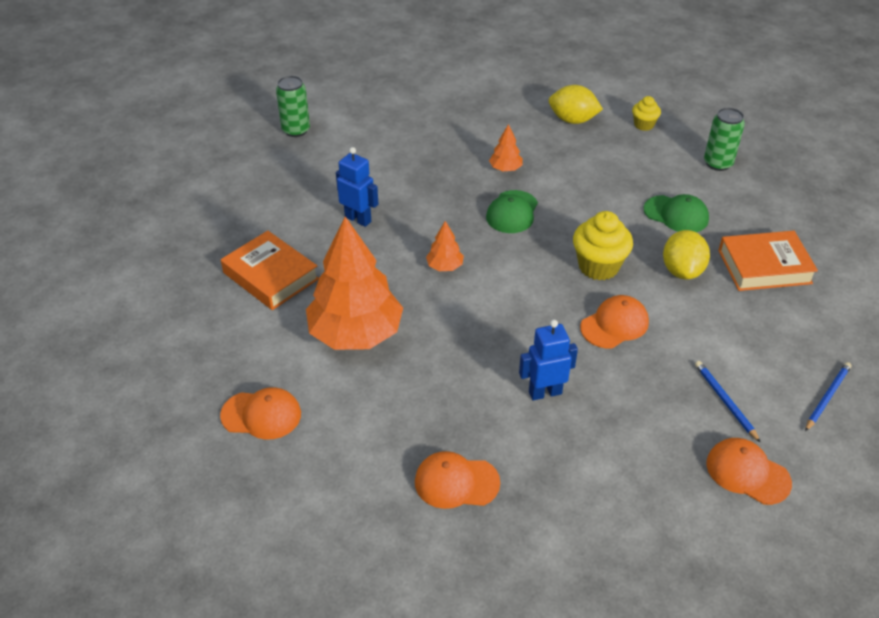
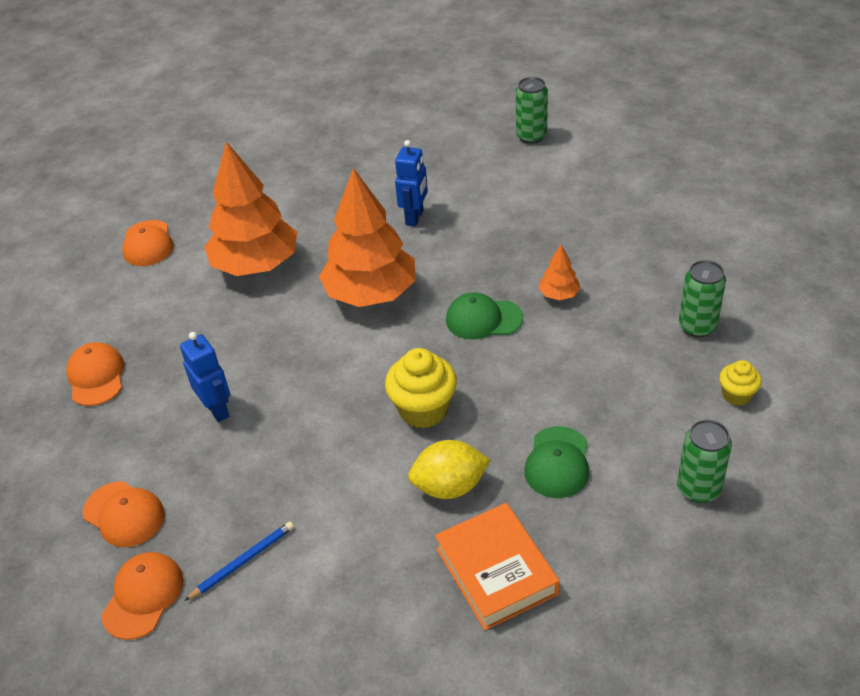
camera: 75 degrees right, 0 degrees up
orange book [221,231,319,310] -> none
orange tree [426,221,464,271] -> orange tree [319,168,415,307], size x2.37
yellow lemon [549,85,603,124] -> green can [679,260,726,337]
orange cap [580,295,649,348] -> orange cap moved to [83,481,165,547]
blue pencil [805,362,852,432] -> none

